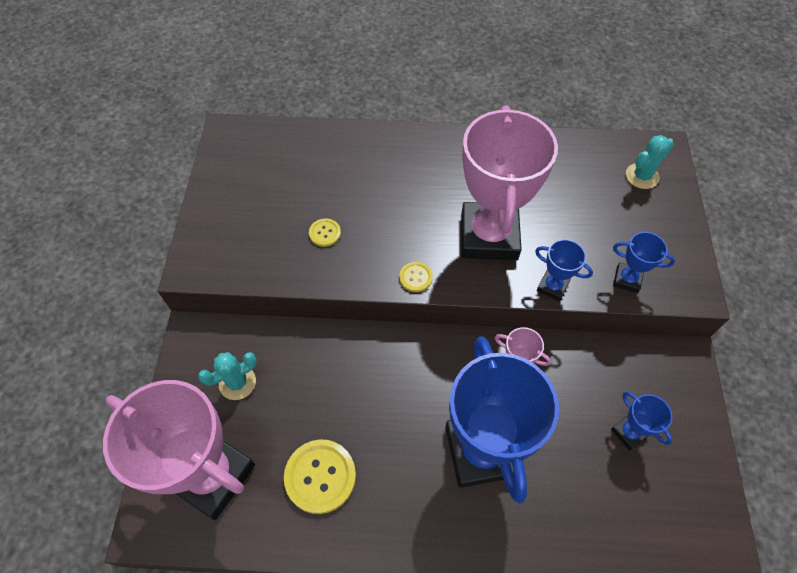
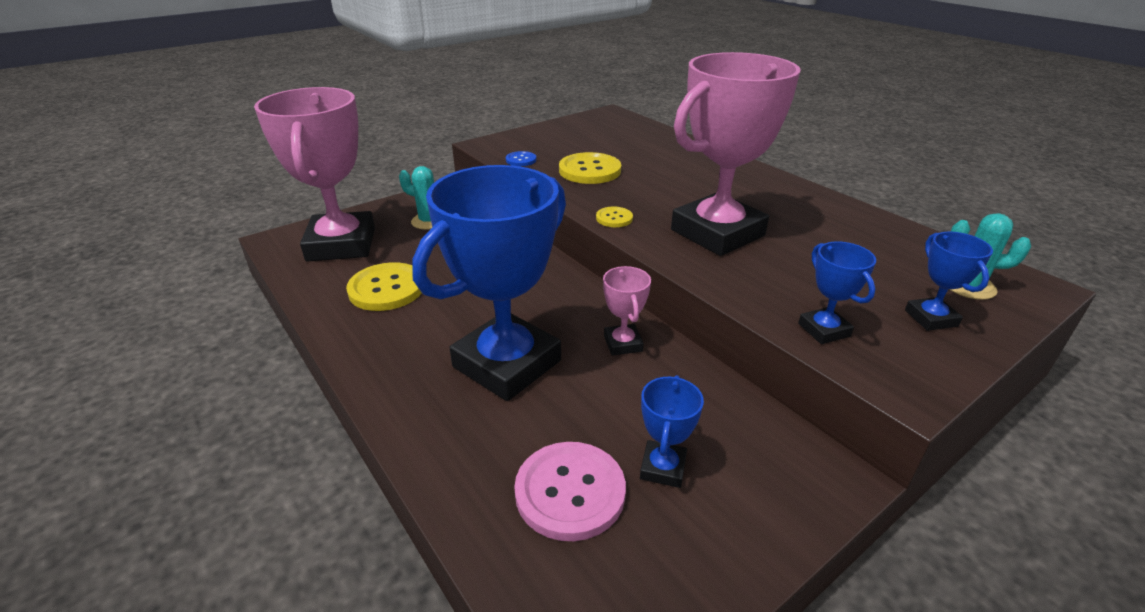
camera: 50 degrees right, 25 degrees down
yellow button [309,219,341,247] -> yellow button [559,152,621,184], size x1.95
blue trophy [535,239,593,301] -> blue trophy moved to [905,232,993,331]
none -> blue button [506,151,536,166]
none -> pink button [514,442,626,541]

